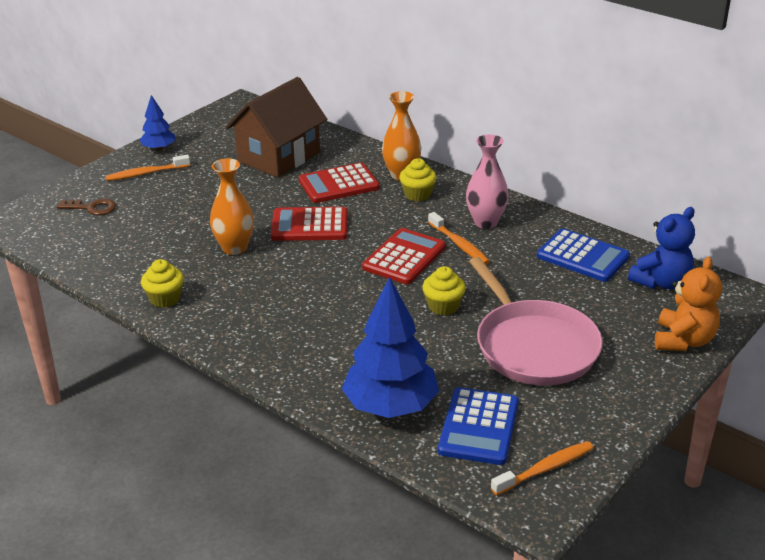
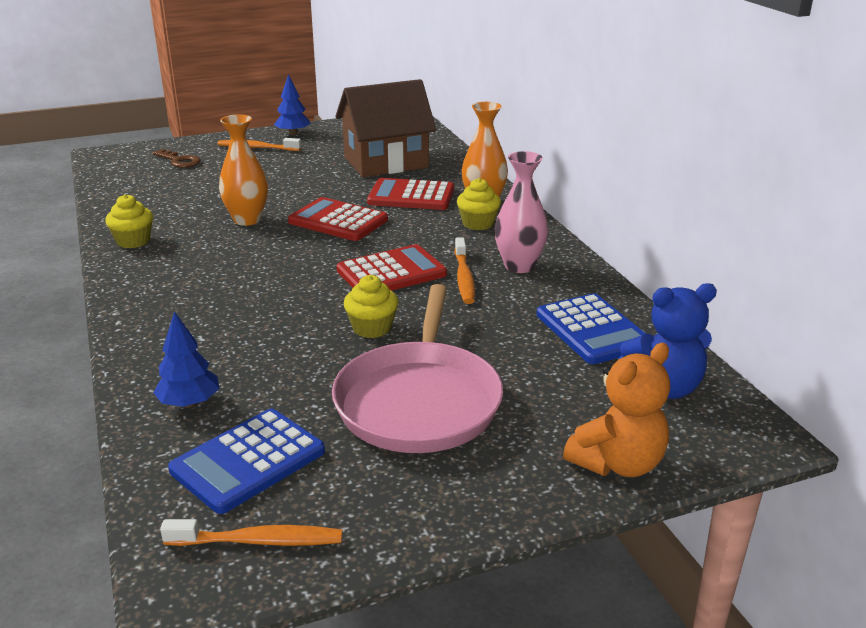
camera: 30 degrees right, 5 degrees down
blue tree [342,277,439,418] -> blue tree [153,311,219,408], size x0.52

